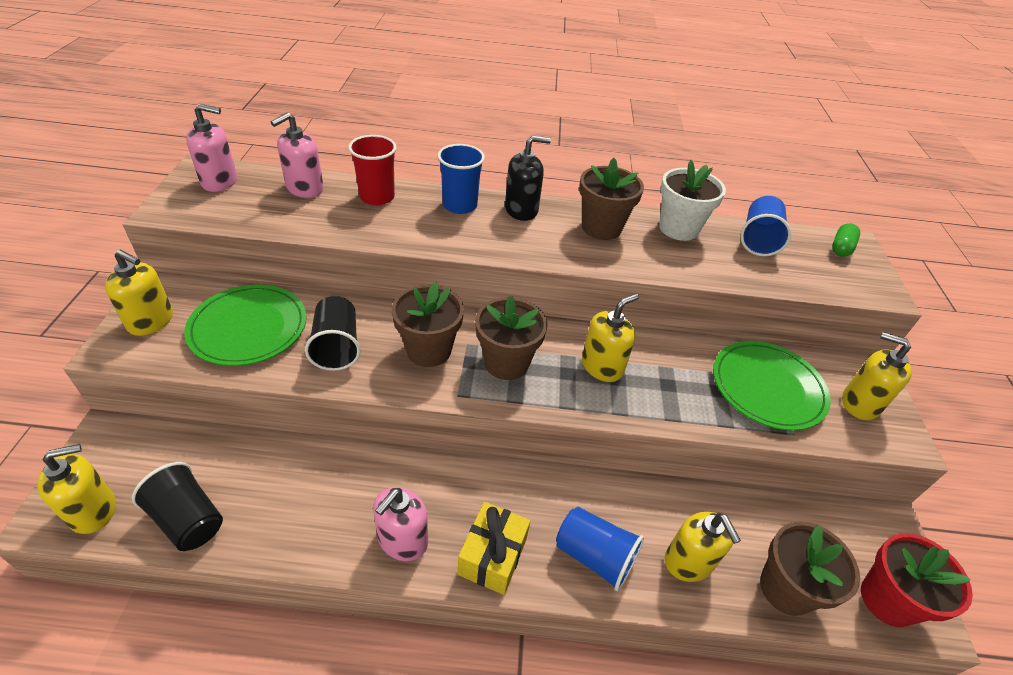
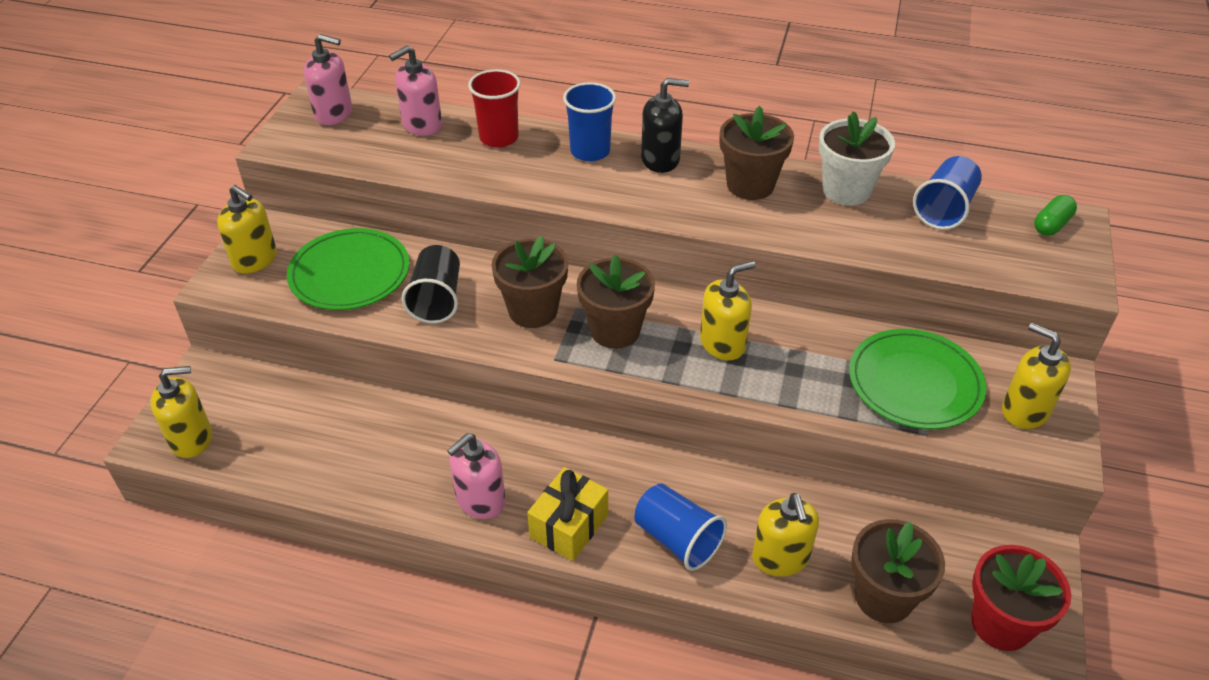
camera: 15 degrees right, 0 degrees up
black cup [132,462,223,551] -> none

